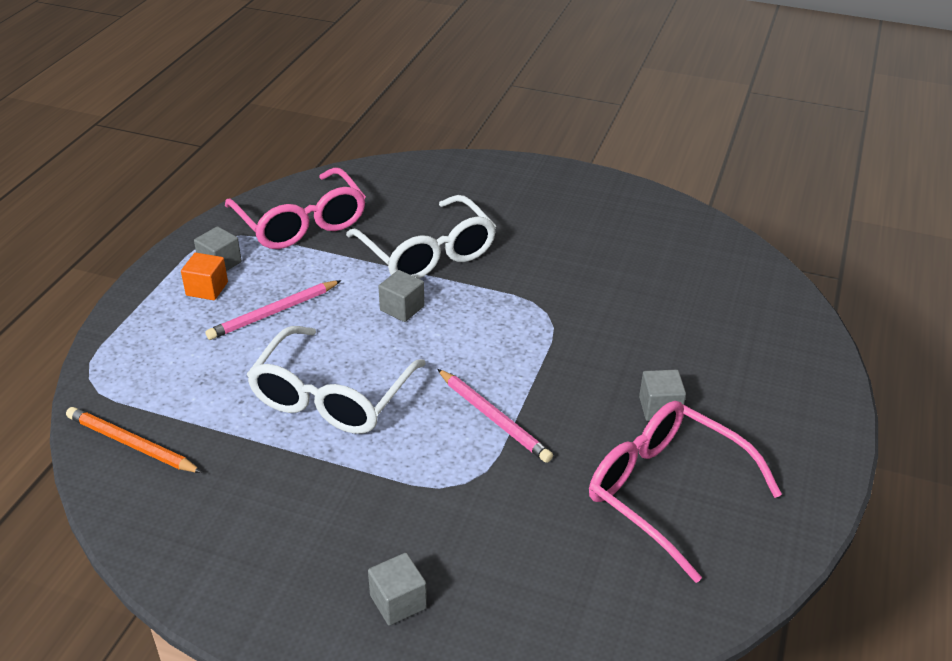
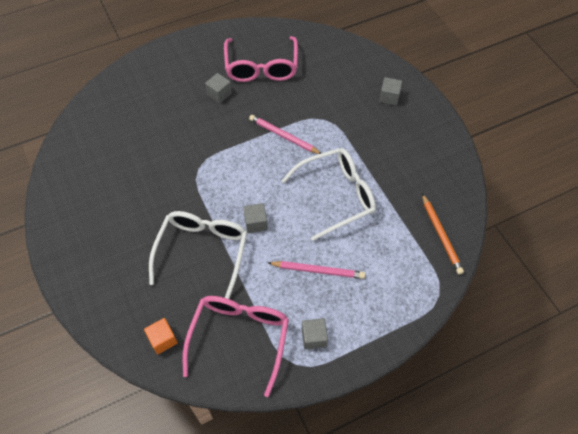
camera: 135 degrees left, 20 degrees up
orange cube [181,253,228,300] -> orange cube moved to [144,318,178,354]
pink pencil [437,369,553,463] -> pink pencil turned 60 degrees counterclockwise [249,115,321,154]

